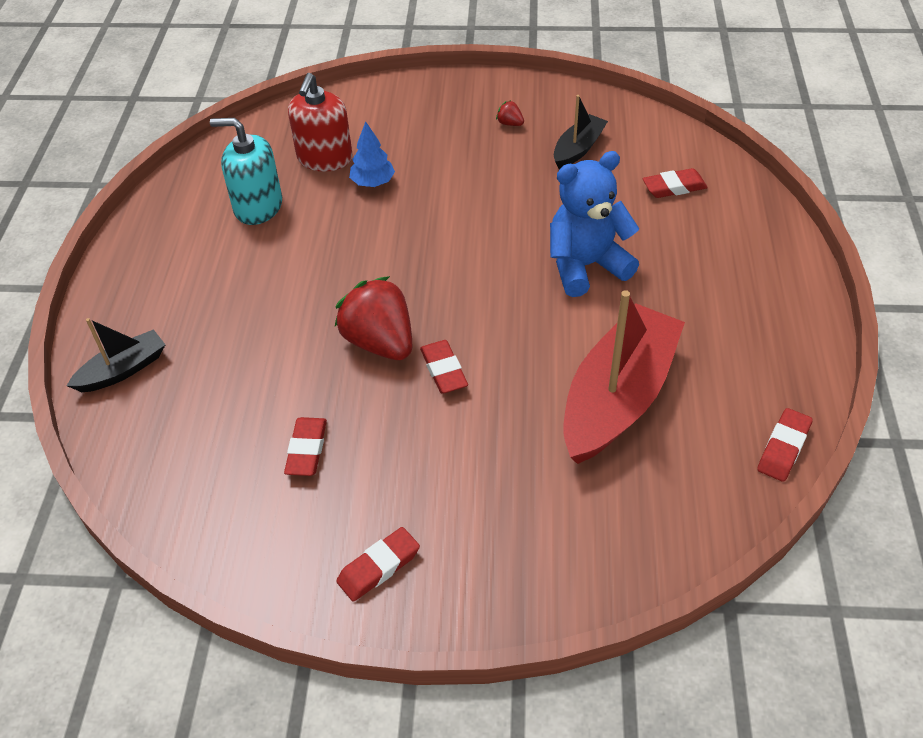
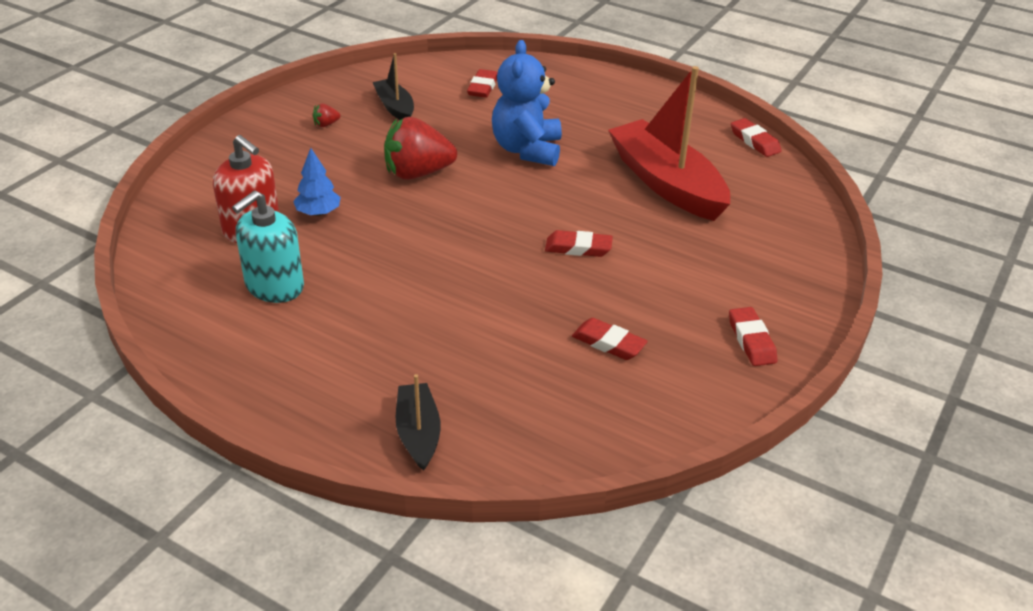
camera: 65 degrees left, 10 degrees down
red strawberry [335,276,412,360] -> red strawberry moved to [384,117,457,180]

